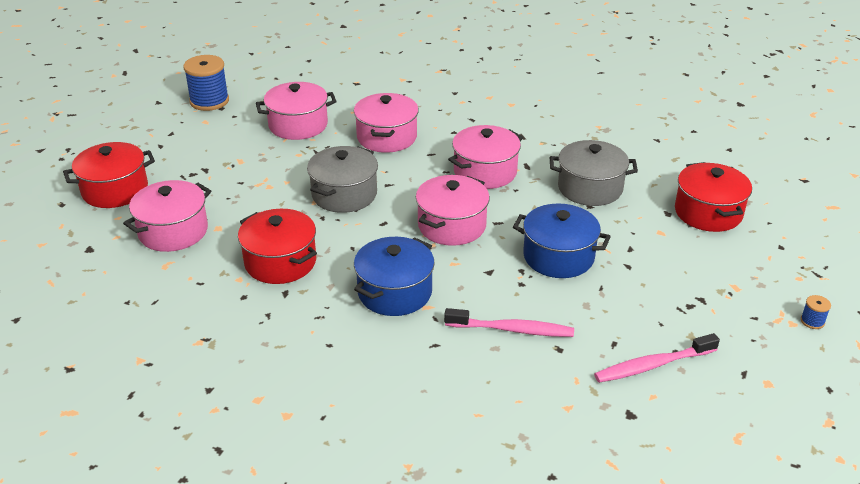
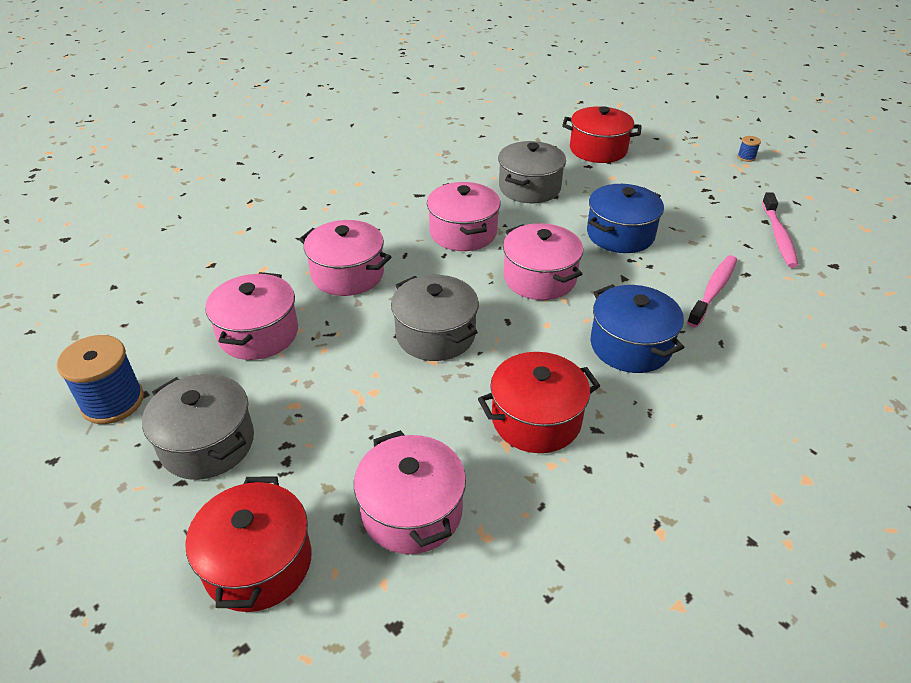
camera: 65 degrees left, 5 degrees up
none -> grey pot [142,374,254,480]

